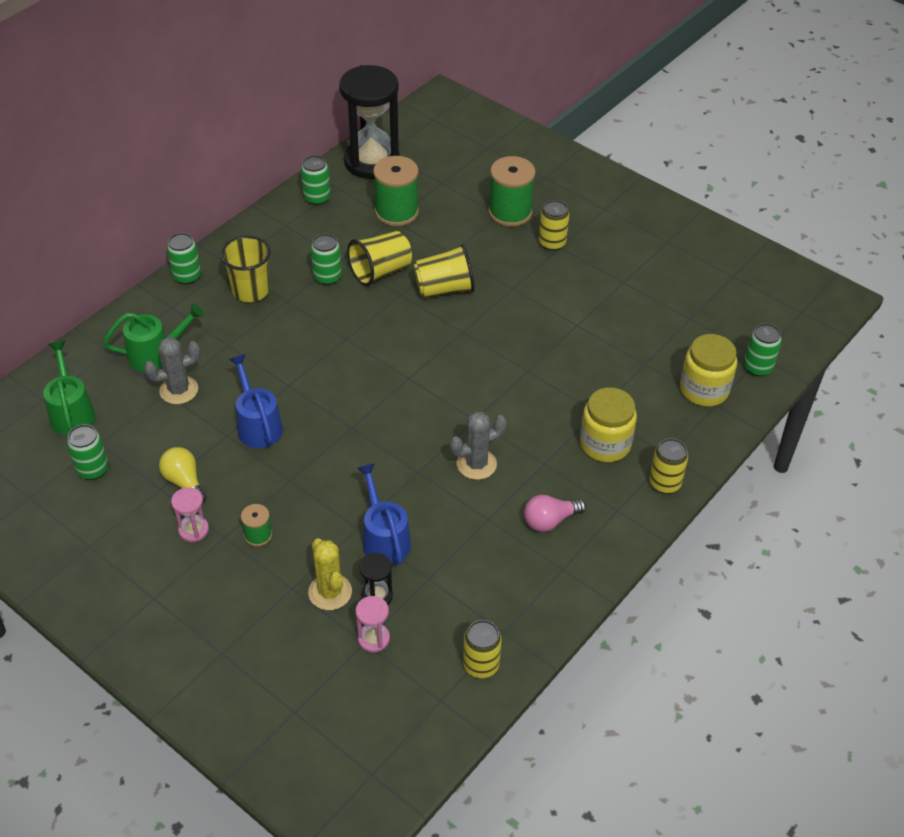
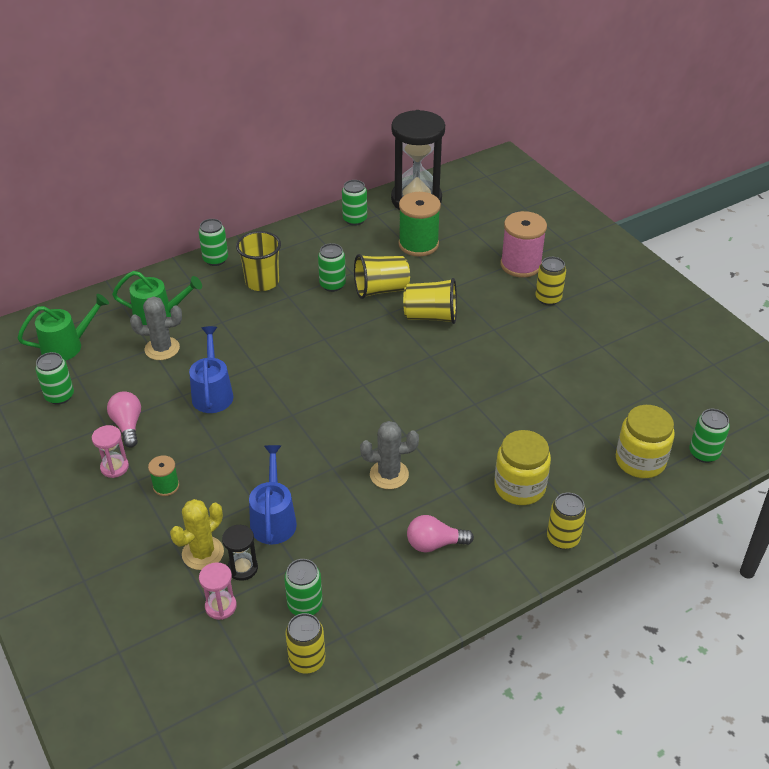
camera: 20 degrees right, 5 degrees down
green watering can [43,341,95,435] -> green watering can turned 60 degrees clockwise [18,294,109,361]
yellow light bulb [159,447,207,504] -> pink light bulb [107,391,141,448]
yellow cactus [308,538,352,610] -> yellow cactus turned 45 degrees clockwise [170,499,224,570]
green spool [489,156,536,227] -> pink spool [500,211,547,278]
none -> green can [284,559,323,615]

